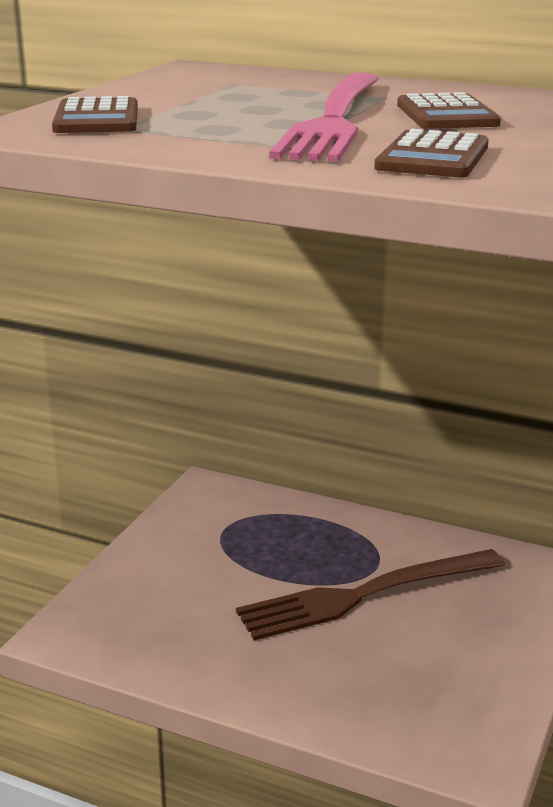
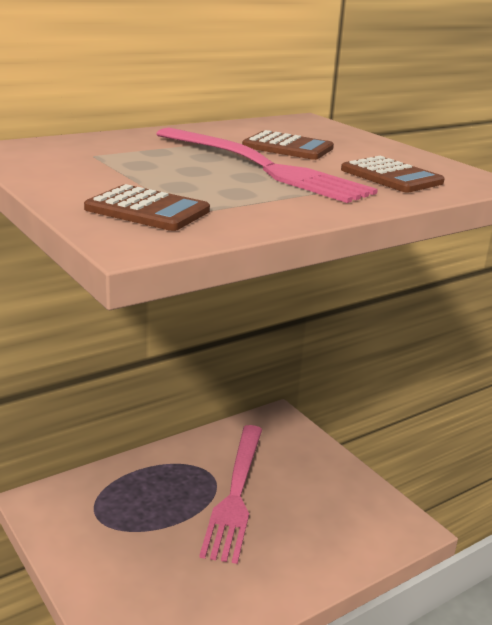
camera: 60 degrees left, 0 degrees up
brown fork [236,549,505,640] -> pink fork [199,425,262,564]

